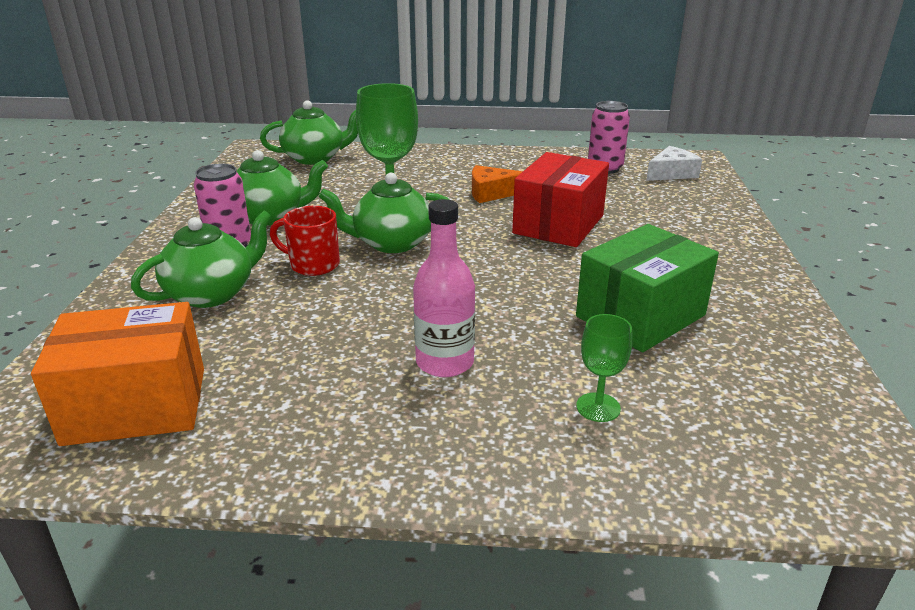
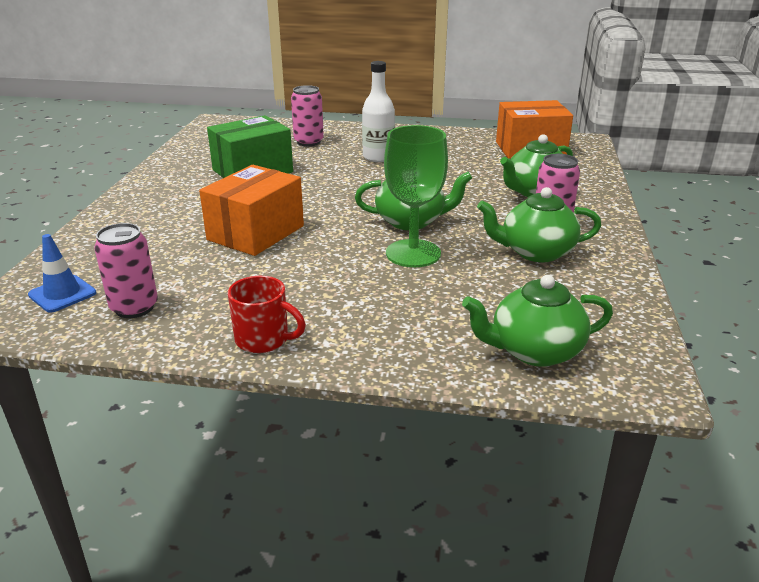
camera: 175 degrees left, 0 degrees up
red mug [270,206,340,276] -> red mug moved to [228,276,306,353]
pink bottle [413,199,475,377] -> white bottle [362,61,395,162]
orange cheese [472,165,523,203] -> none
red box [512,152,609,247] -> orange box [199,165,304,256]
green goblet [576,314,632,422] -> pink can [291,85,324,146]
white cheese [646,146,702,181] -> blue traffic cone [28,234,96,313]

